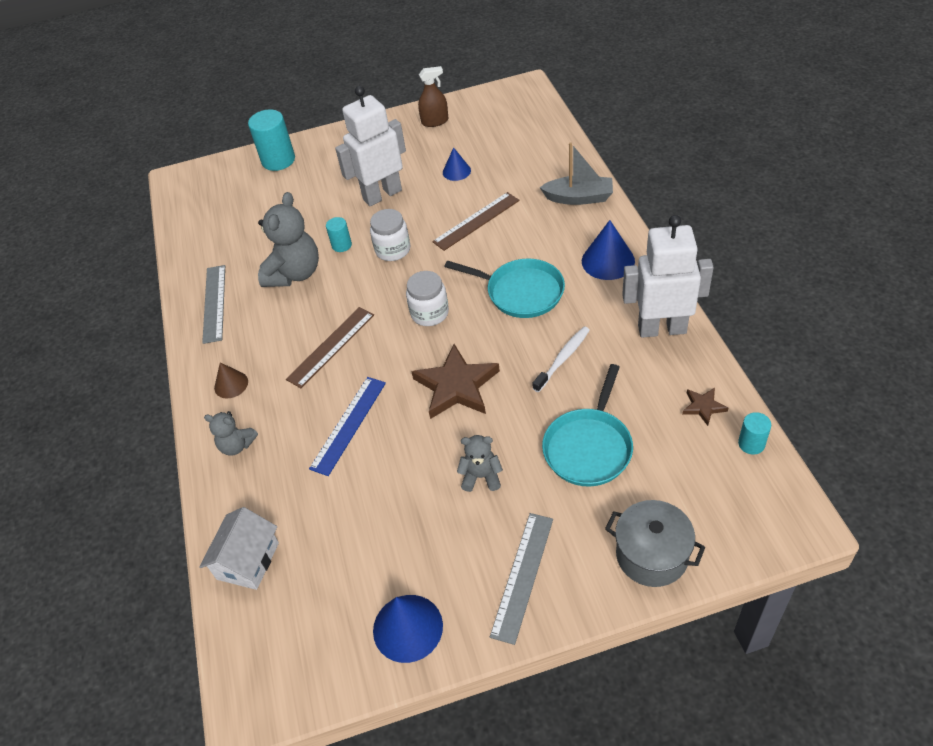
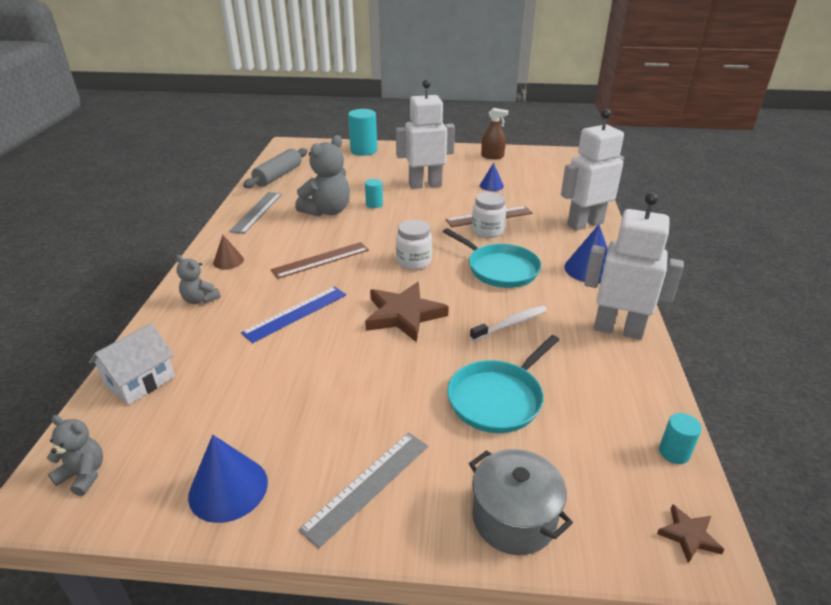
camera: 15 degrees right, 15 degrees down
white jar [370,209,410,261] -> white jar moved to [472,192,506,238]
grey teddy bear [457,435,503,492] -> grey teddy bear moved to [47,415,103,496]
grey boat [540,142,613,205] -> white robot [561,109,624,231]
brown star [682,388,728,426] -> brown star moved to [657,504,725,563]
none -> grey rolling pin [243,148,307,188]

